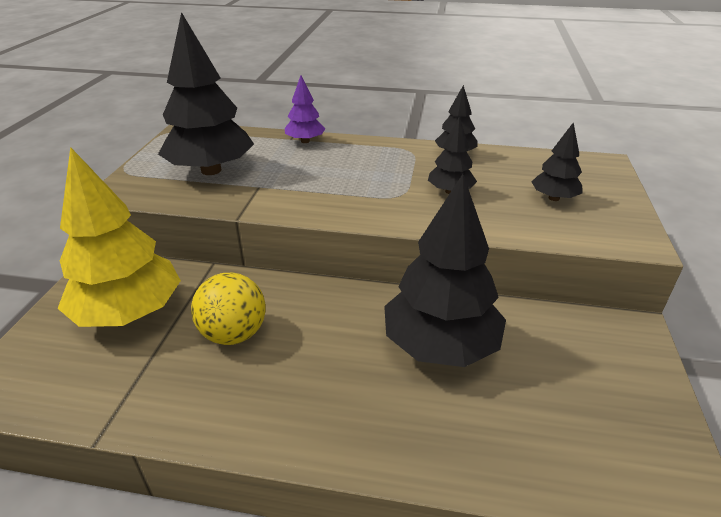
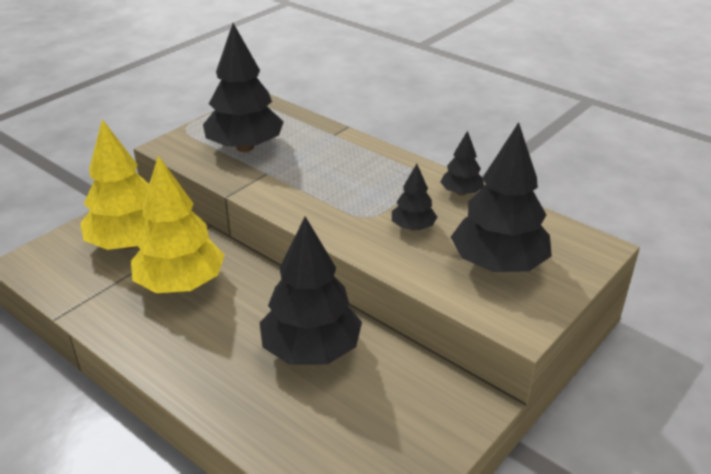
camera: 30 degrees right, 0 degrees up
yellow ball [191,273,266,345] -> yellow tree [131,155,225,293]
purple tree [285,75,325,143] -> none
black tree [531,122,582,201] -> black tree [451,122,552,272], size x2.00

